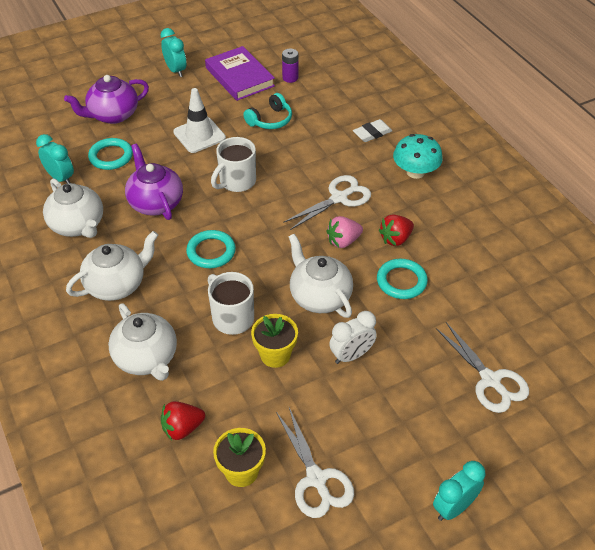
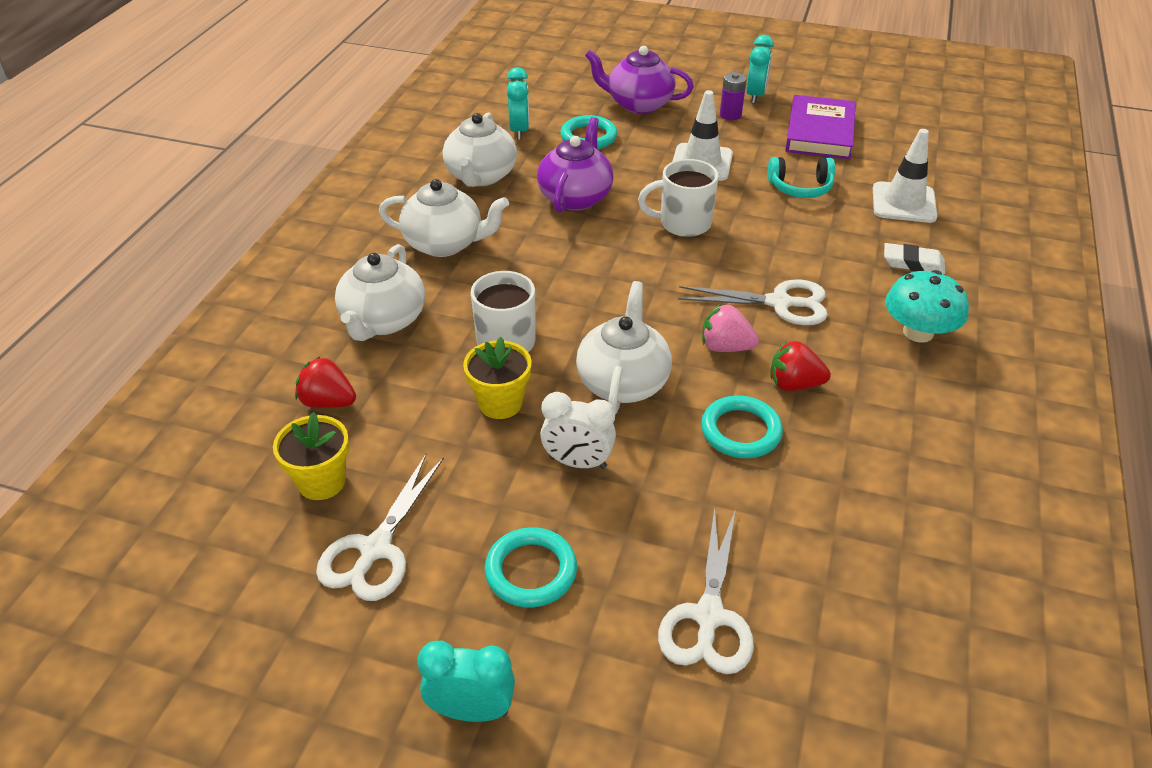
camera: 45 degrees right, 5 degrees down
turquoise ring [186,230,236,268] -> turquoise ring moved to [484,527,577,608]
purple battery [282,49,298,83] -> purple battery moved to [720,72,746,120]
none -> white traffic cone [873,129,938,223]

